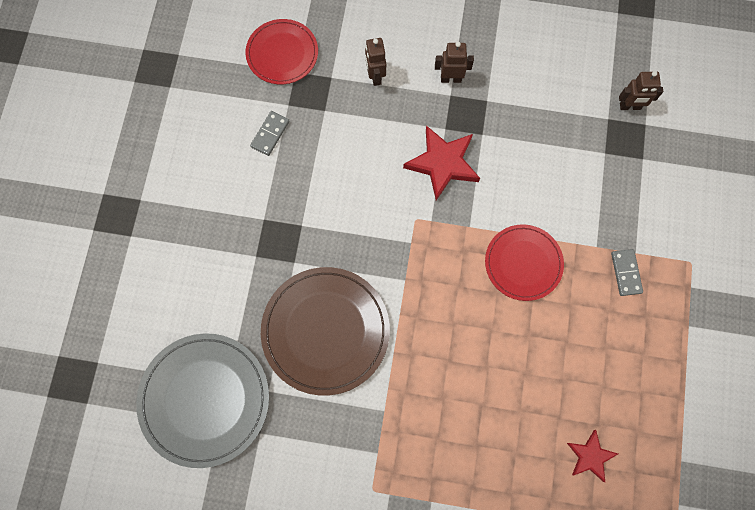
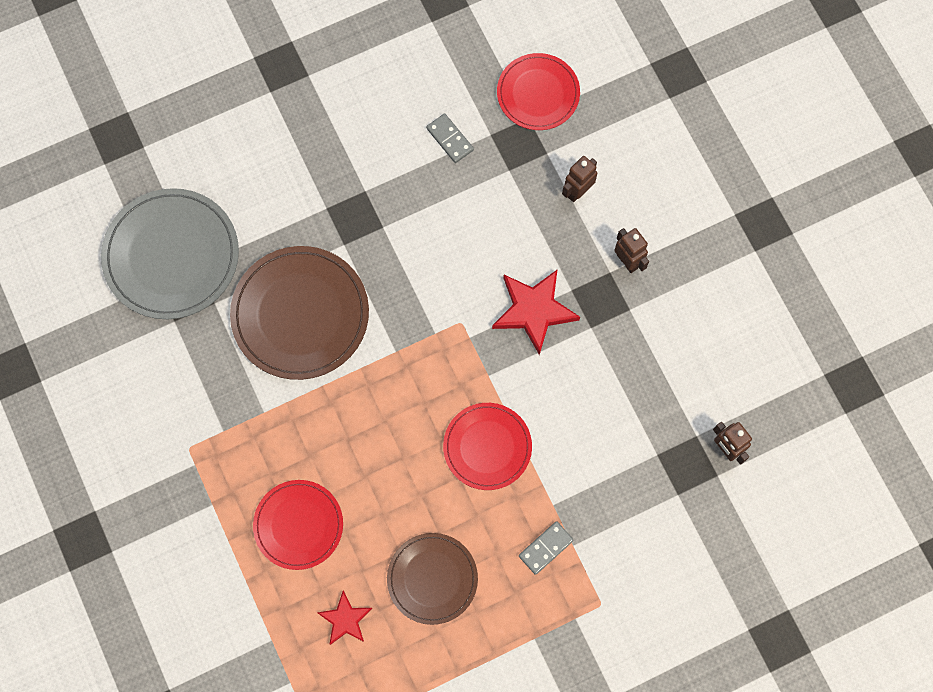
camera: 55 degrees right, 0 degrees up
grey domino [250,111,290,156] -> grey domino turned 60 degrees clockwise [426,113,474,163]
none -> red plate [253,480,343,570]
none -> brown plate [387,533,478,625]

